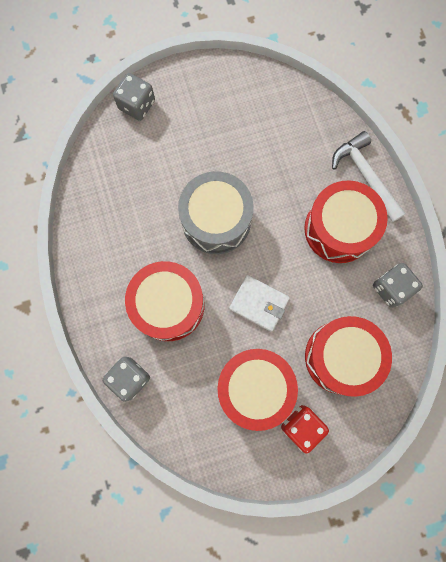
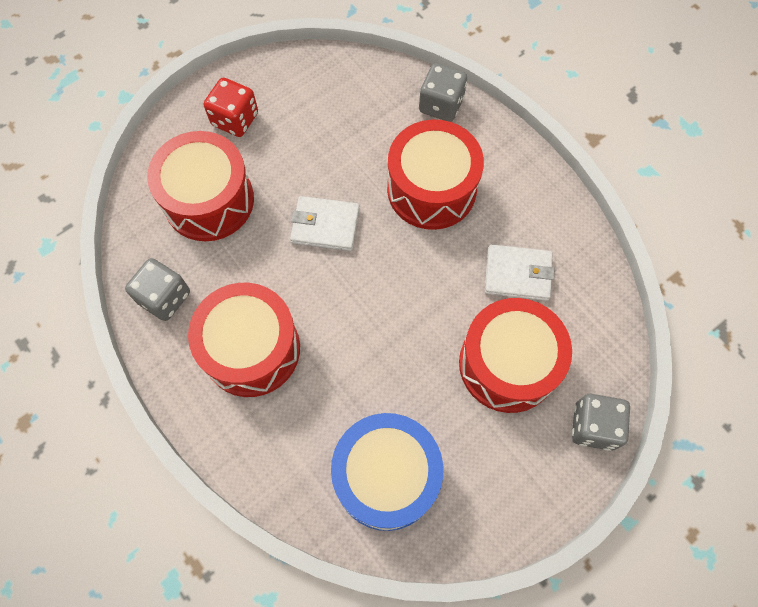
camera: 160 degrees right, 10 degrees down
grey drum [178,171,254,254] -> none
red drum [217,349,298,431] -> red drum moved to [459,298,572,413]
white hammer [332,131,406,222] -> none
none -> blue drum [331,413,443,531]
none -> white wallet [485,244,554,301]

